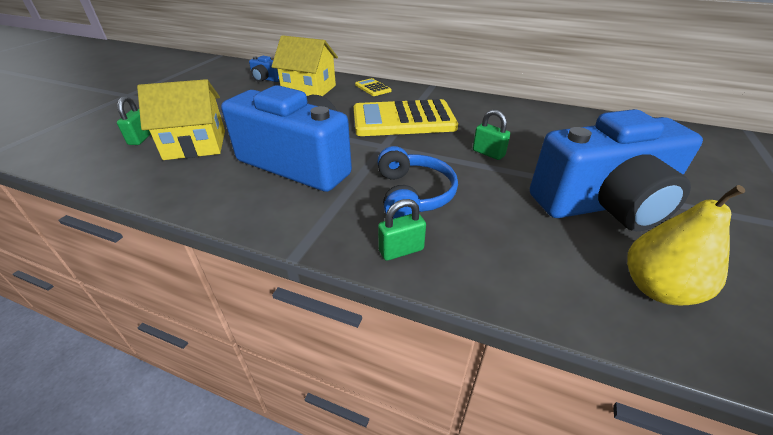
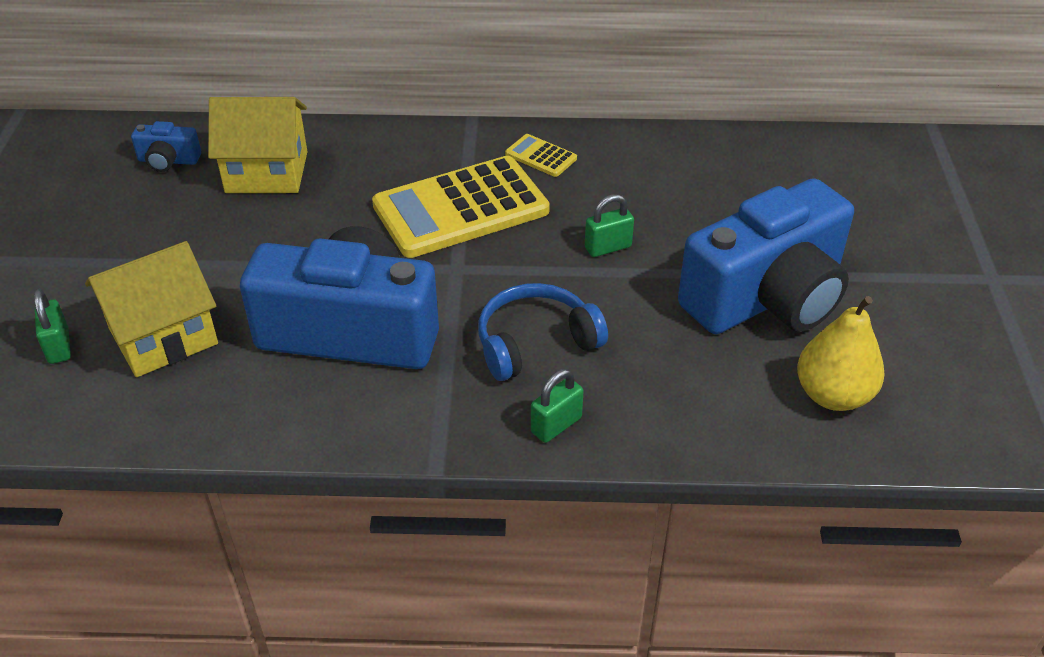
camera: 20 degrees left, 5 degrees up
yellow calculator [355,78,391,96] -> yellow calculator moved to [505,134,577,177]
blue headphones [377,146,458,219] -> blue headphones turned 90 degrees counterclockwise [478,283,608,381]
green padlock [473,110,510,160] -> green padlock turned 45 degrees counterclockwise [585,194,634,257]

